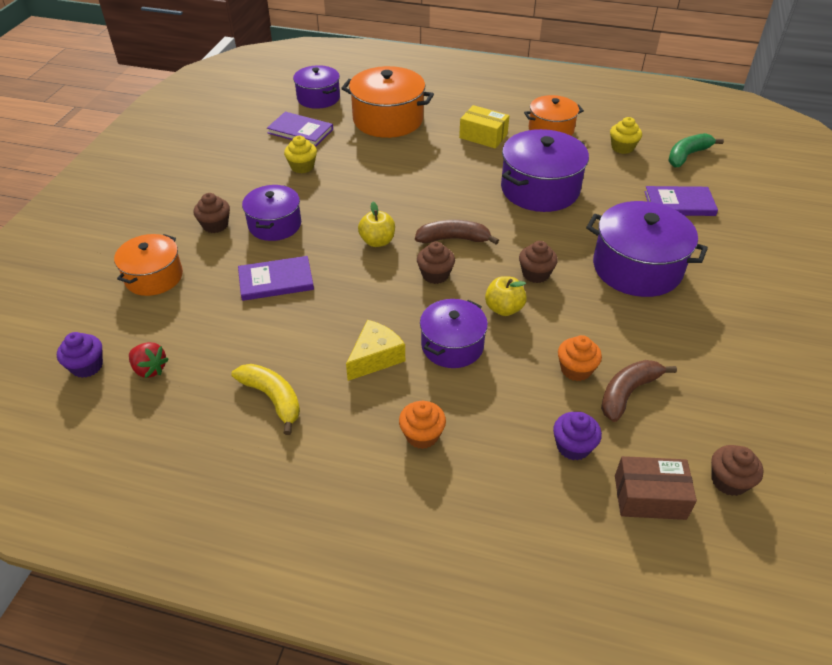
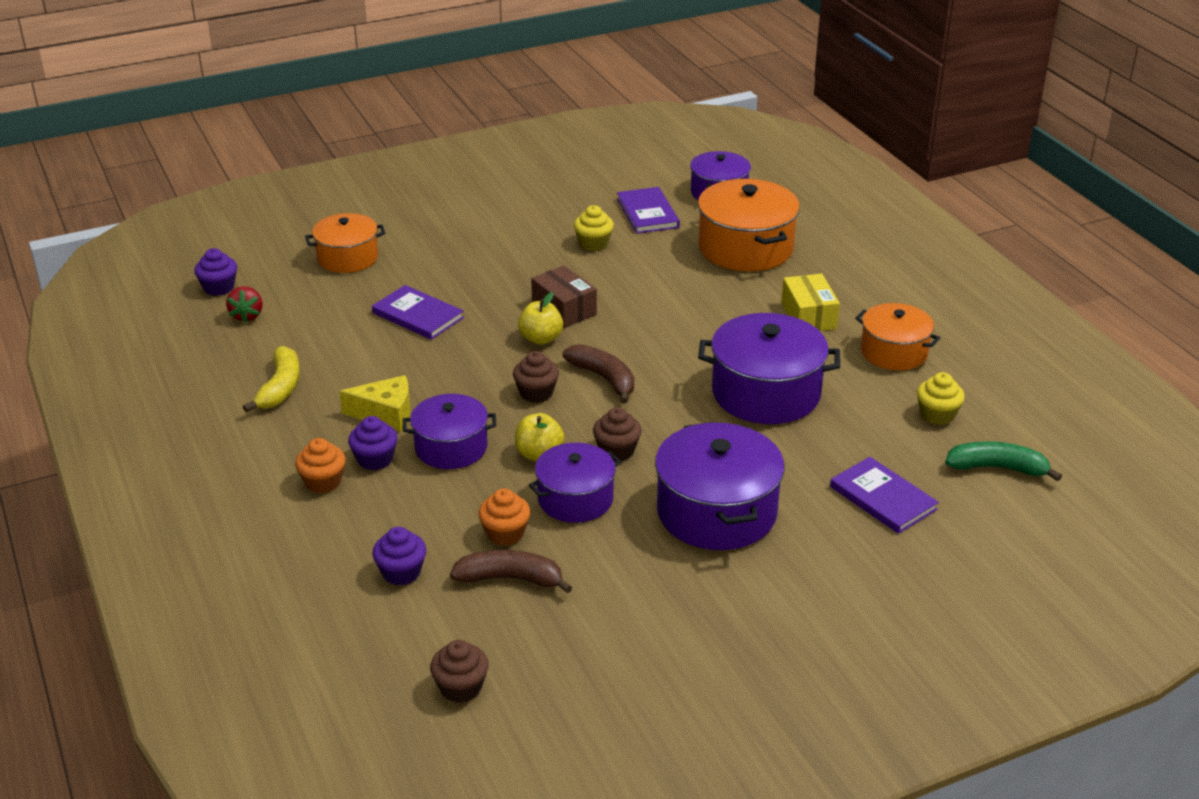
camera: 50 degrees right, 10 degrees down
brown cupcake [194,193,230,233] -> none
purple pot [242,185,301,241] -> purple pot moved to [529,443,621,523]
brown box [615,456,697,520] -> brown box moved to [531,265,597,328]
none -> purple cupcake [348,416,398,470]

